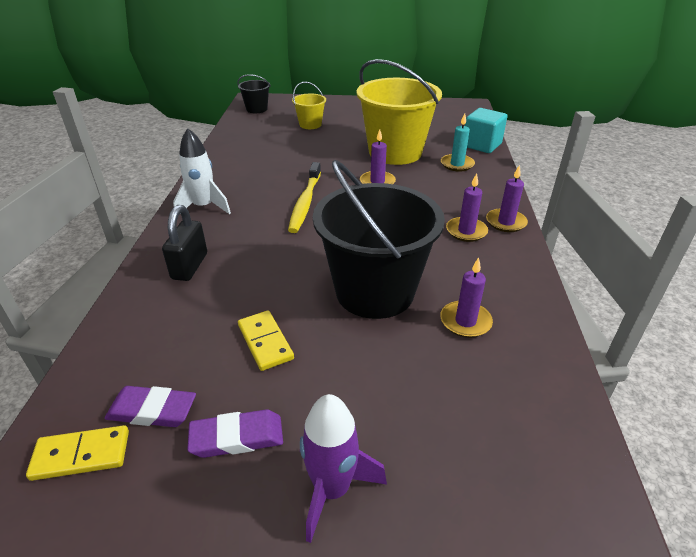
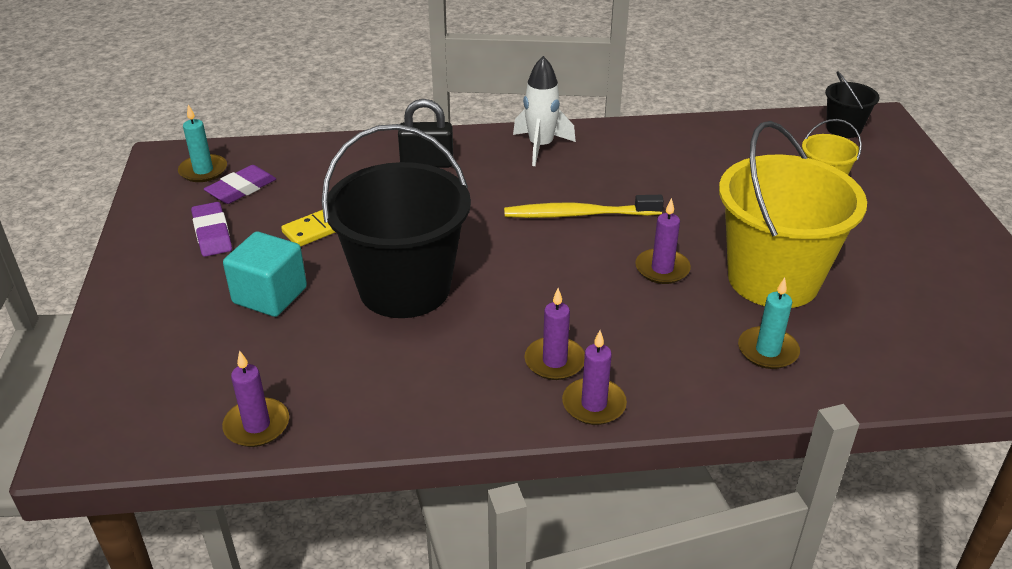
camera: 80 degrees right, 0 degrees up
yellow domino [26,425,129,481] -> turquoise candle [178,104,227,182]
purple eraser [104,386,196,427] -> purple eraser turned 45 degrees clockwise [204,165,276,204]
purple rocket [300,394,387,543] -> none
purple candle [440,257,493,338] -> purple candle moved to [222,351,289,447]
turquoise cube [465,108,508,153] -> turquoise cube moved to [223,232,307,317]

